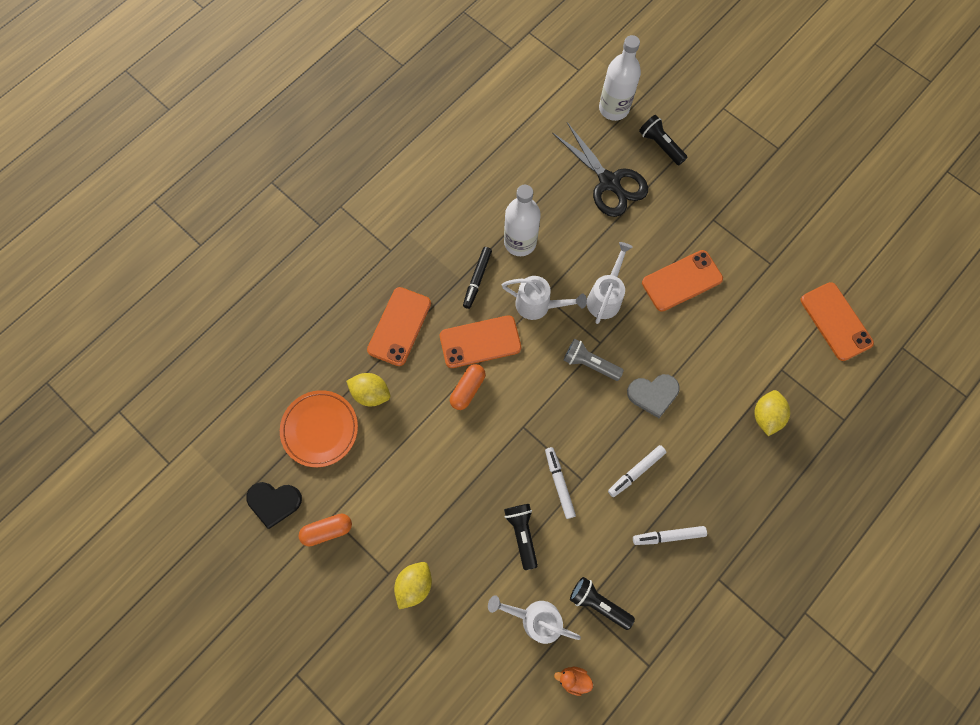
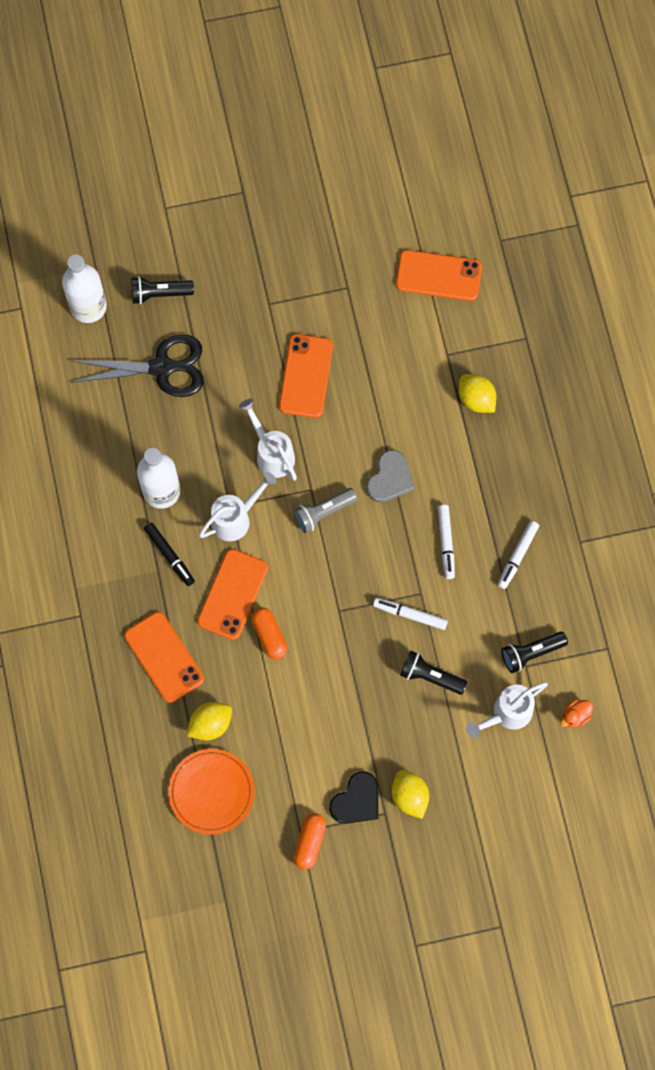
camera: 55 degrees left, 0 degrees up
black heart [246,482,302,529] -> black heart moved to [329,771,378,824]

